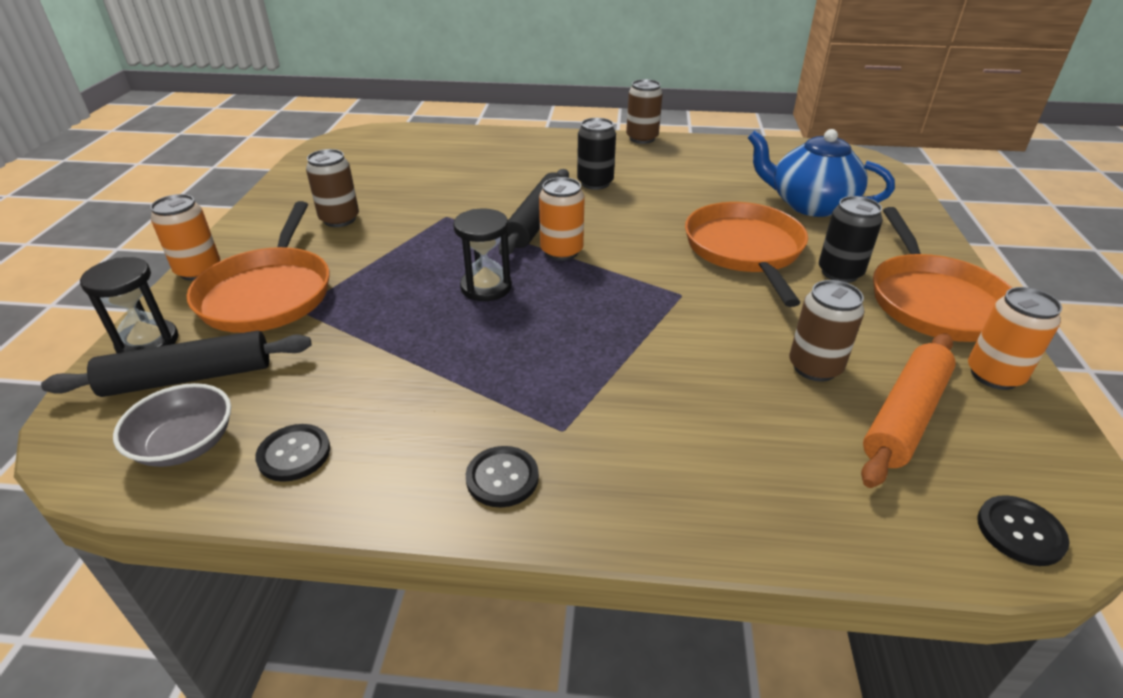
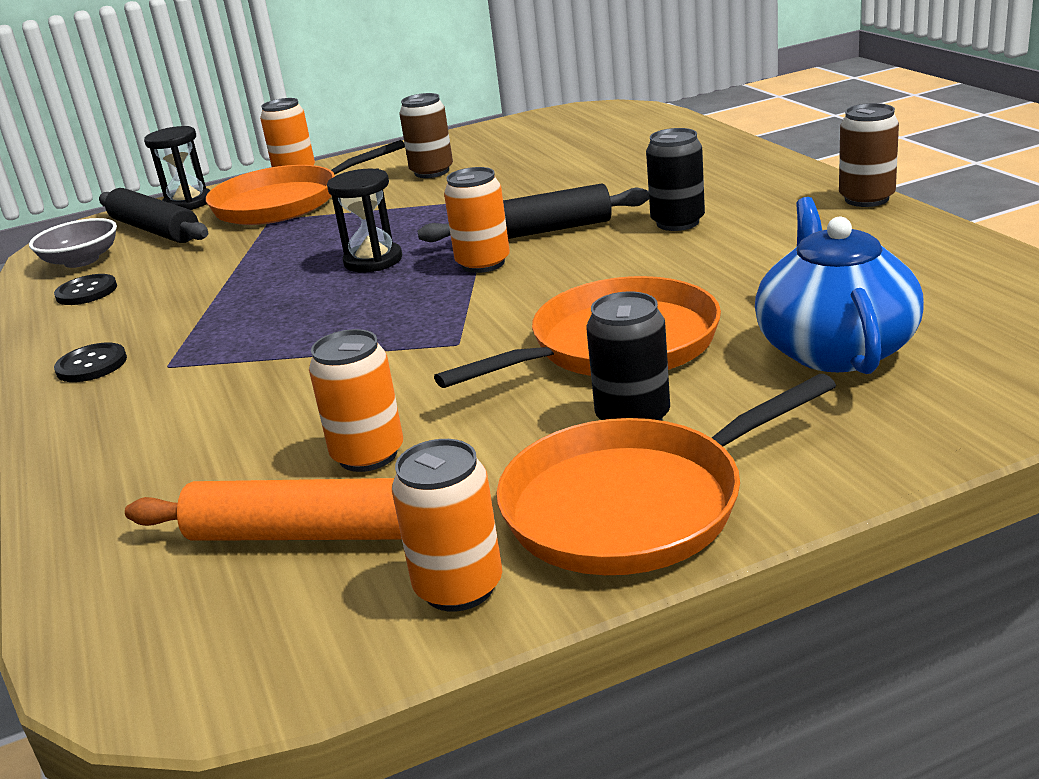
camera: 65 degrees right, 10 degrees down
brown can [789,280,865,382] -> orange can [309,329,403,472]
black button [977,495,1070,566] -> none

